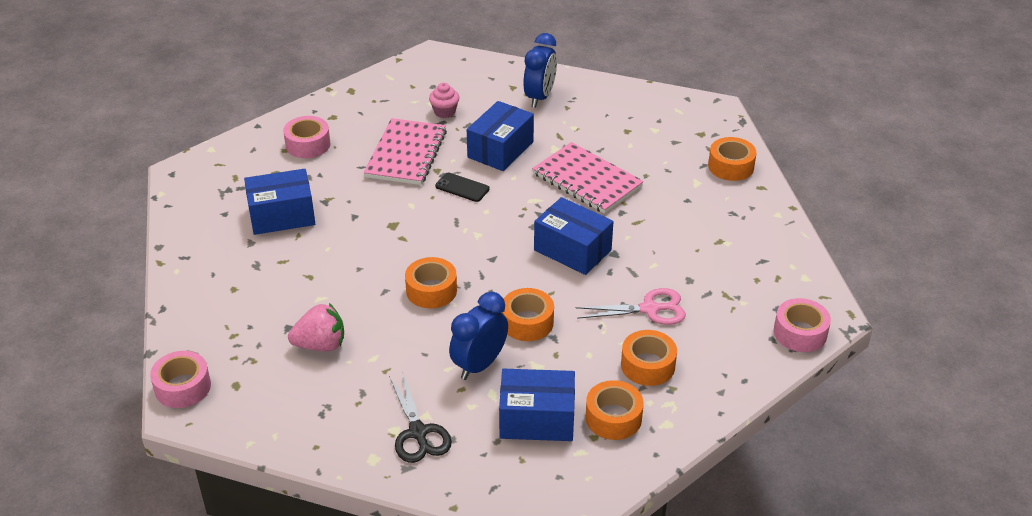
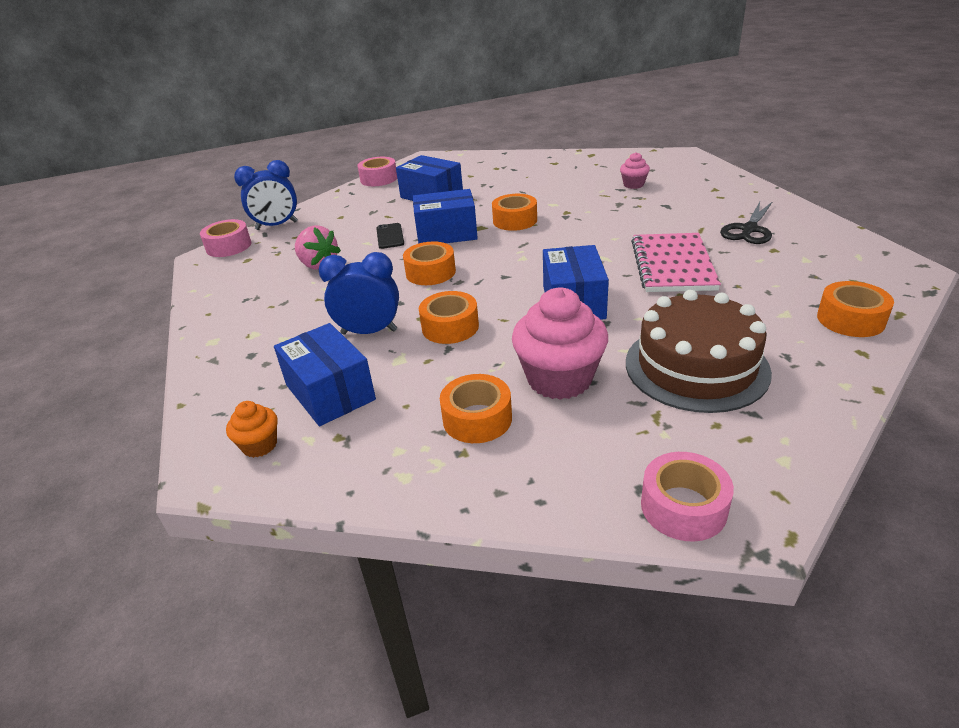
camera: 55 degrees right, 5 degrees down
pink tape [283,116,331,158] -> pink tape moved to [357,157,397,186]
pink notebook [364,118,447,185] -> none
black scissors [389,373,452,463] -> black scissors moved to [720,201,773,244]
black phone [435,172,490,202] -> black phone moved to [376,223,404,249]
blue box [467,101,534,171] -> blue box moved to [413,189,478,244]
blue clock [524,33,557,108] -> blue clock moved to [234,160,298,230]
pink scissors [575,288,686,325] -> pink cupcake [512,288,608,400]
orange tape [585,380,644,440] -> orange tape moved to [492,194,537,231]
none -> orange cupcake [226,401,278,458]
none -> brown cake [626,290,772,413]

